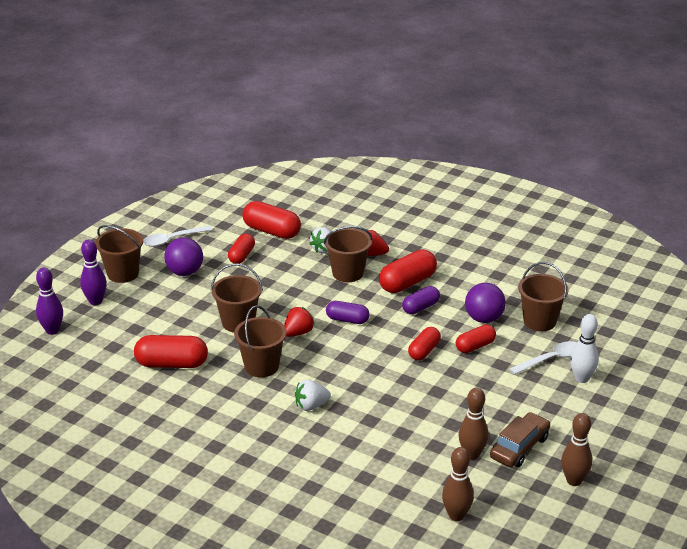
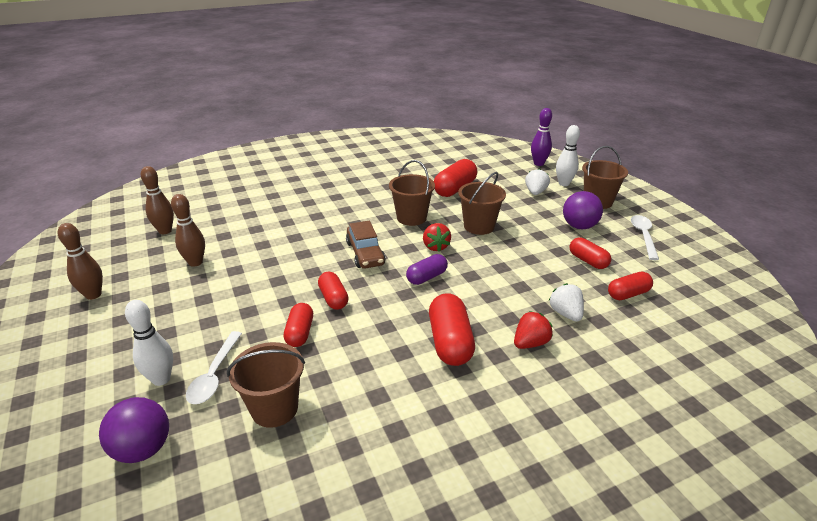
camera: 125 degrees right, 0 degrees up
purple bowling pin [80,240,107,305] -> white bowling pin [556,125,580,186]
red capsule [242,201,301,239] -> red capsule [608,272,653,300], size x0.63
white strawberry [295,380,331,411] -> white strawberry moved to [525,168,550,195]
brown bucket [324,226,373,282] -> none
purple capsule [402,286,440,314] -> none
purple ball [465,283,506,323] -> purple ball moved to [99,397,169,463]
brown car [490,412,550,467] -> brown car moved to [346,221,386,269]

